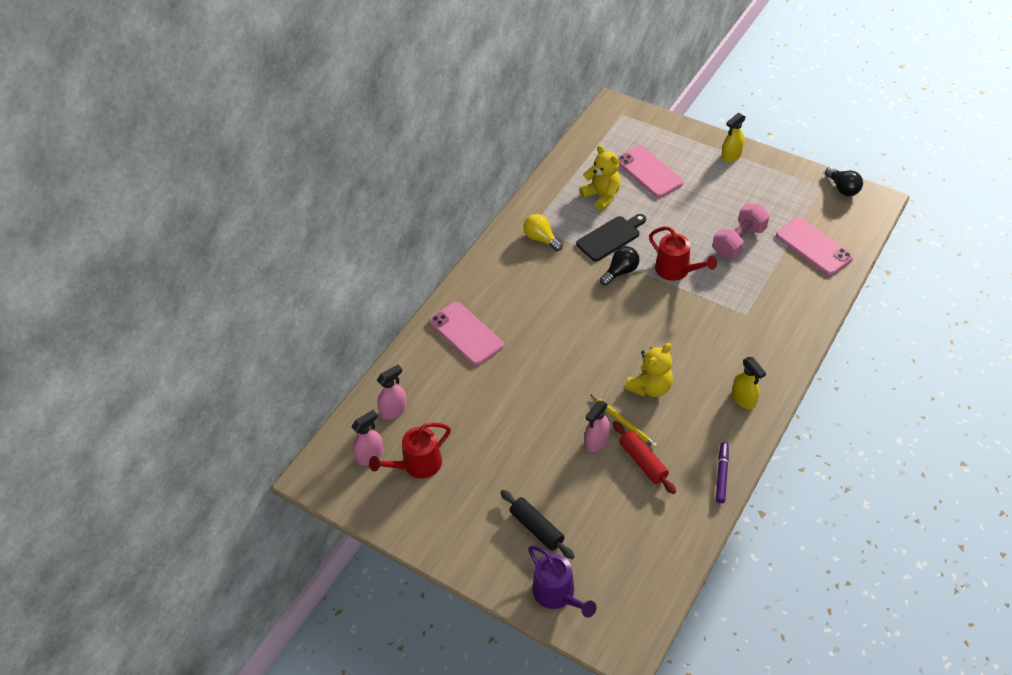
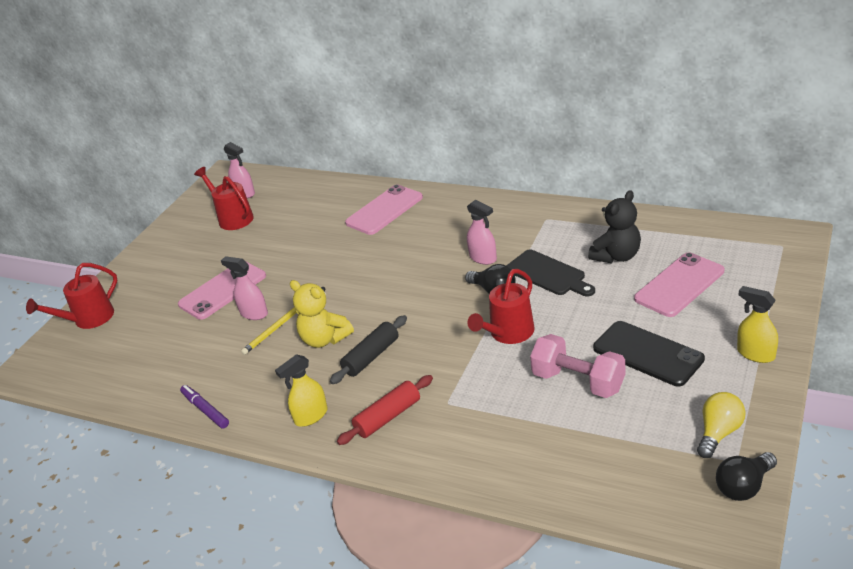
camera: 85 degrees right, 15 degrees down
pink spray bottle [377,365,407,420] -> pink spray bottle moved to [467,200,497,265]
black rolling pin [500,490,575,559] -> black rolling pin moved to [330,315,407,384]
yellow light bulb [523,214,563,251] -> yellow light bulb moved to [697,392,746,458]
purple watering can [528,545,597,618] -> red watering can [26,263,118,329]
yellow teddy bear [579,145,621,211] -> black teddy bear [588,190,641,263]
red rolling pin [613,421,676,494] -> red rolling pin moved to [337,375,433,445]
purple marker [716,442,729,503] -> purple marker turned 135 degrees counterclockwise [180,385,229,428]
pink phone [776,218,853,275] -> pink phone moved to [178,261,266,320]
none -> black phone [593,321,705,386]

